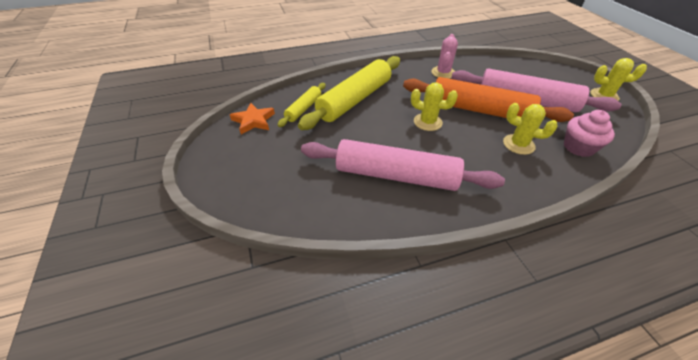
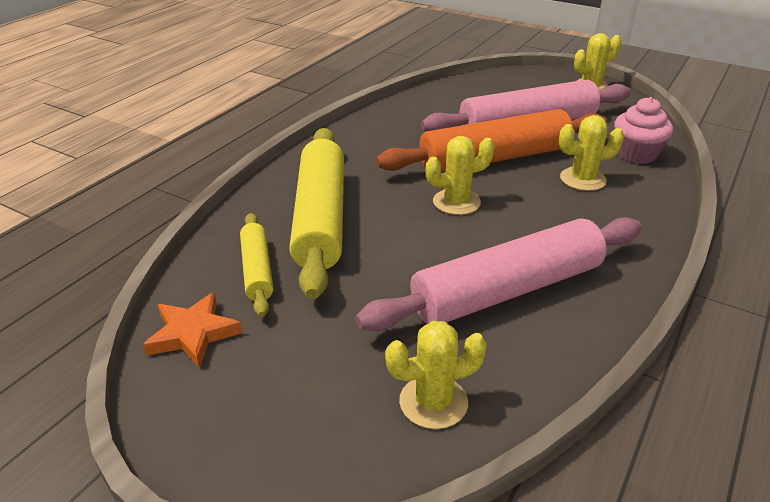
camera: 40 degrees left, 10 degrees down
pink cactus [431,34,458,79] -> none
none -> yellow cactus [385,321,487,429]

